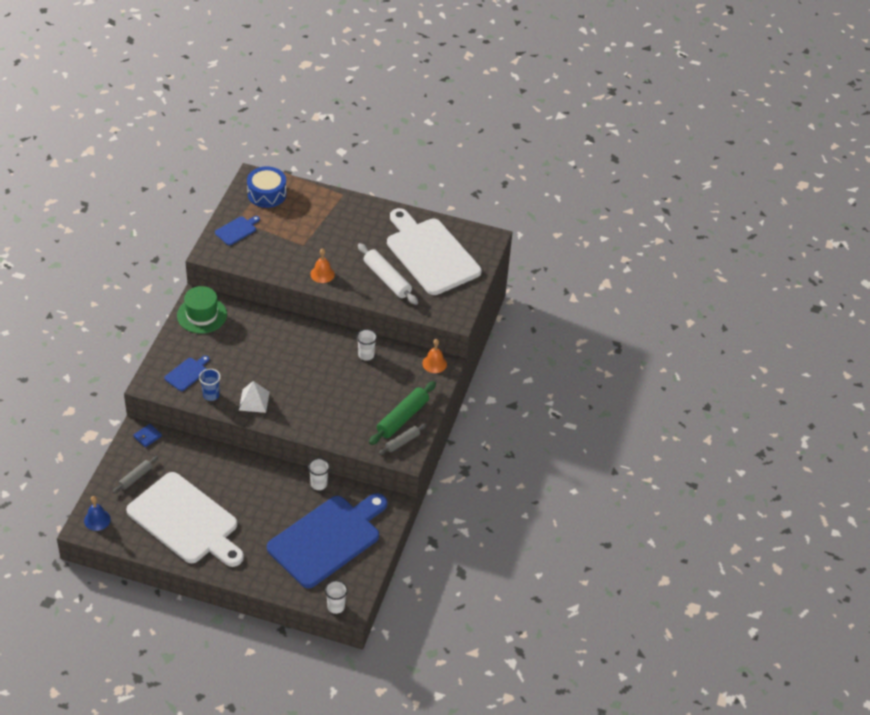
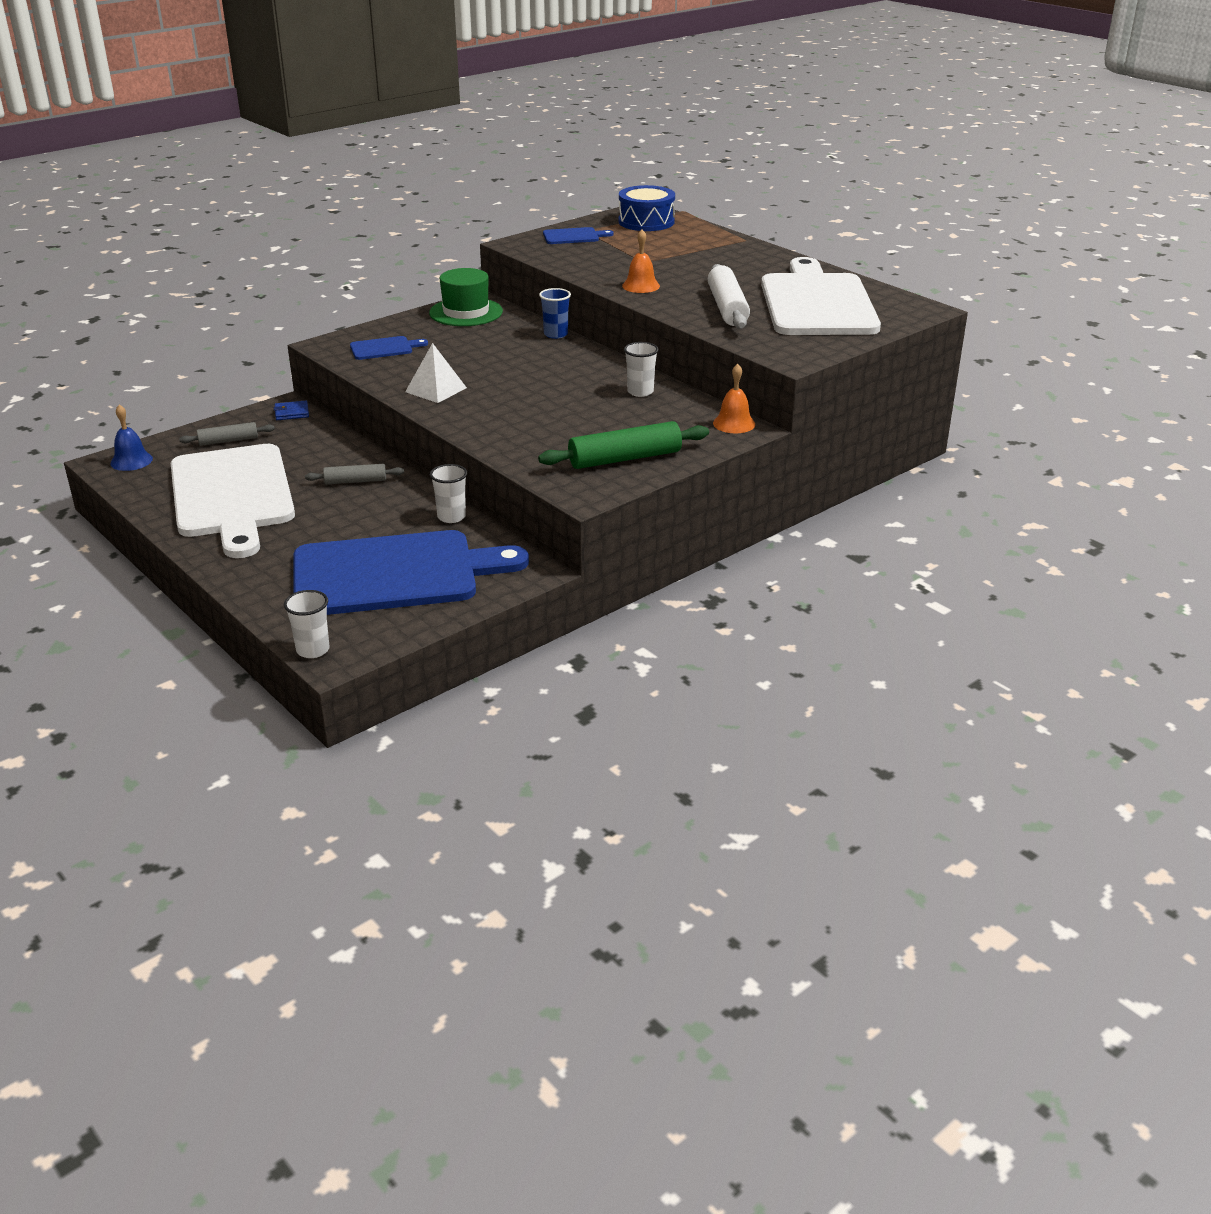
camera: 35 degrees right, 15 degrees down
blue cup [199,369,221,401] -> blue cup moved to [539,288,571,339]
grey rolling pin [379,424,427,455] -> grey rolling pin moved to [305,464,404,484]

